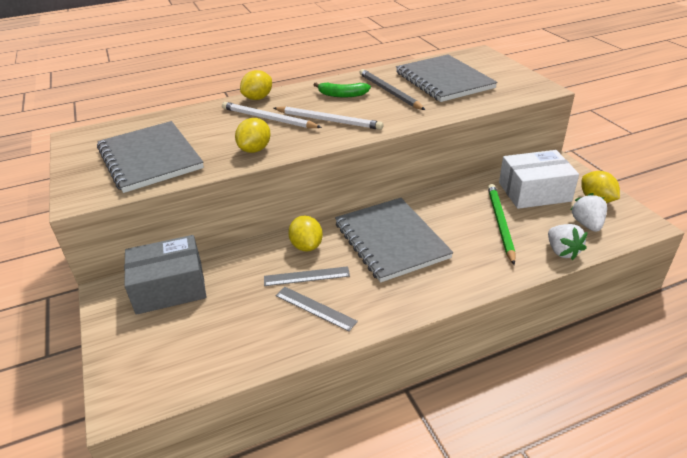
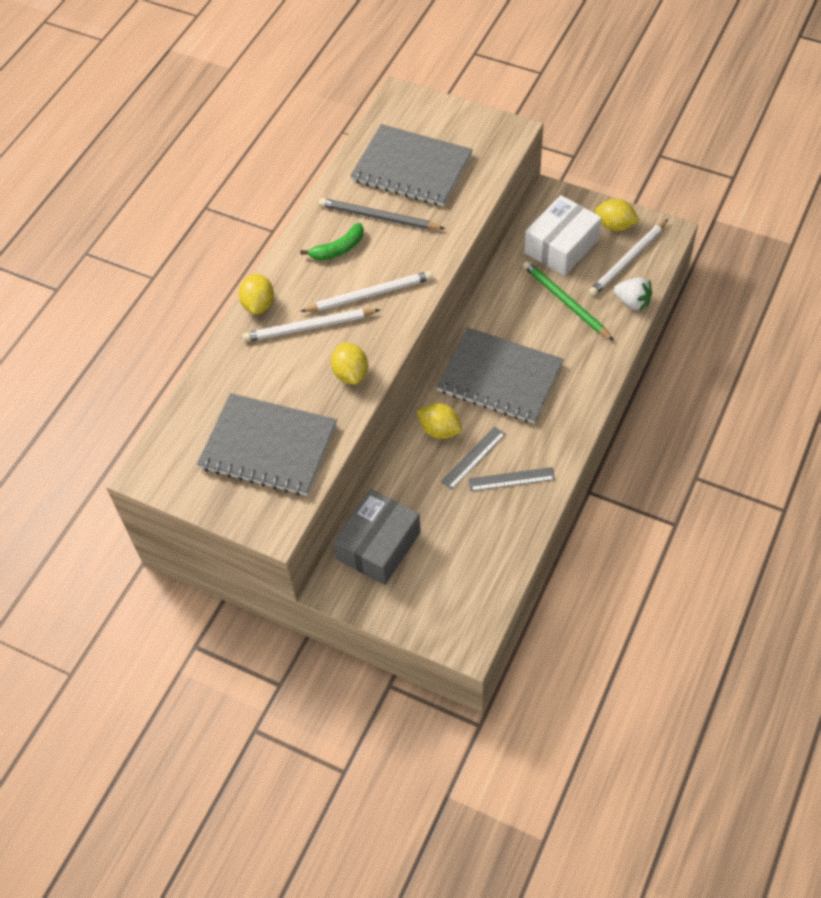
camera: 40 degrees left, 20 degrees up
white strawberry [571,193,607,232] -> white pencil [589,219,668,296]

